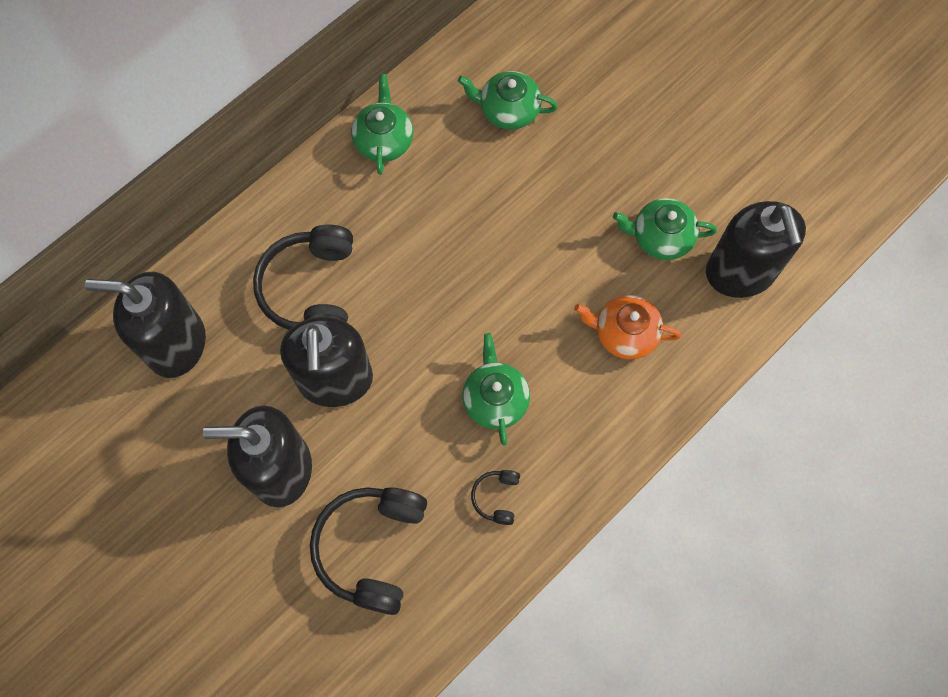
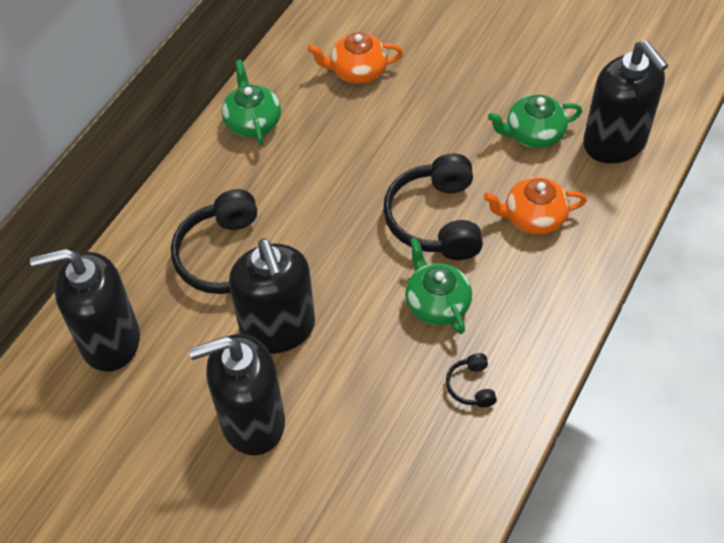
camera: 15 degrees left, 15 degrees down
black headphones [310,487,427,615] -> black headphones moved to [383,154,483,260]
green teapot [458,71,558,130] -> orange teapot [308,33,403,84]

